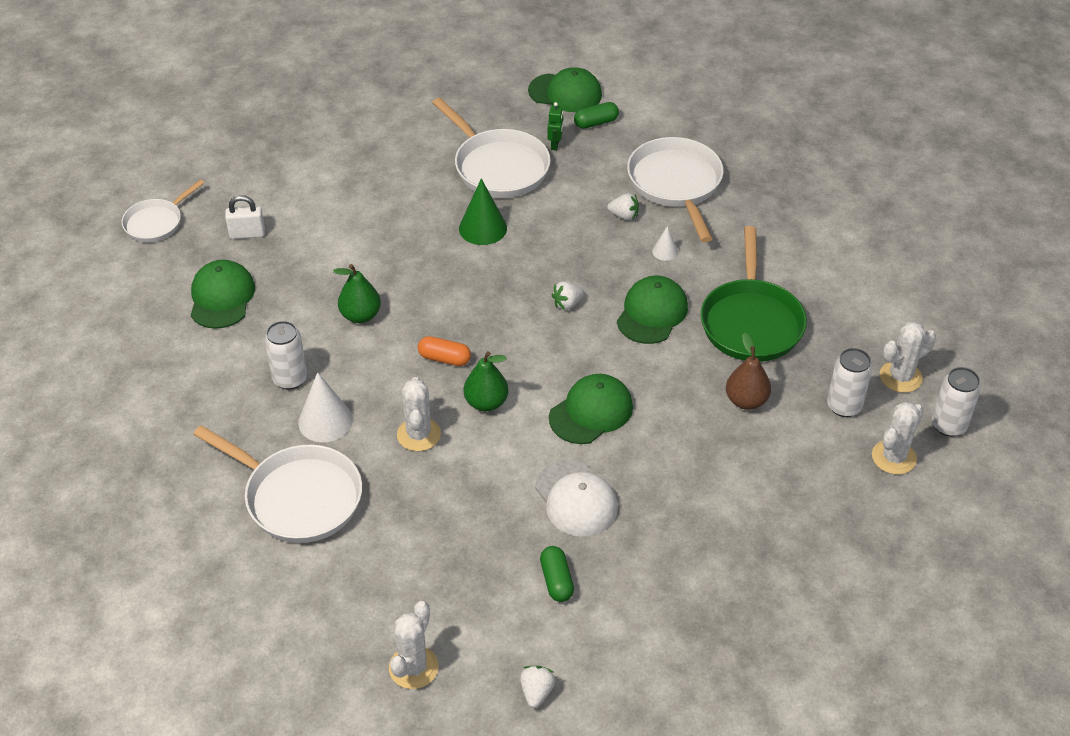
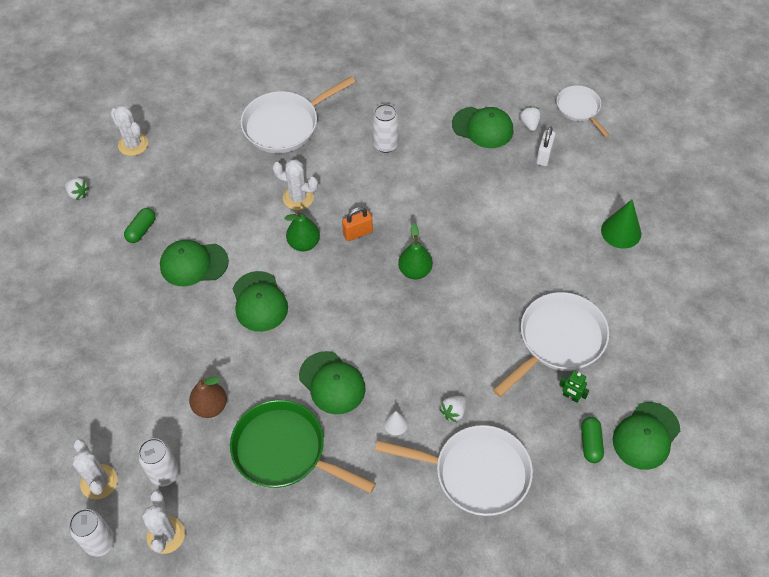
camera: 115 degrees right, 10 degrees up
white cone [298,372,353,442] -> none
green pear [333,264,381,323] -> green pear moved to [398,223,433,279]
orange capsule [418,336,471,366] -> orange padlock [342,207,373,241]
white pan [432,98,551,198] -> white pan turned 150 degrees clockwise [493,292,609,397]
green cone [459,178,507,245] -> green cone moved to [601,200,641,249]
white cap [535,460,618,537] -> green cap [160,240,229,286]
green capsule [540,546,574,602] -> green capsule turned 75 degrees counterclockwise [124,208,156,243]
white strawberry [552,281,584,310] -> white strawberry moved to [520,106,541,131]

